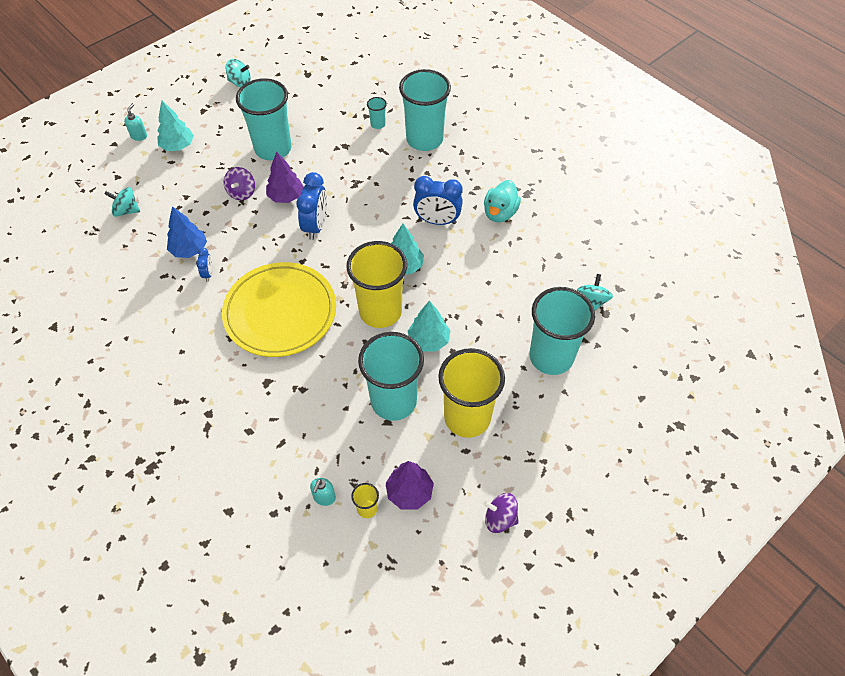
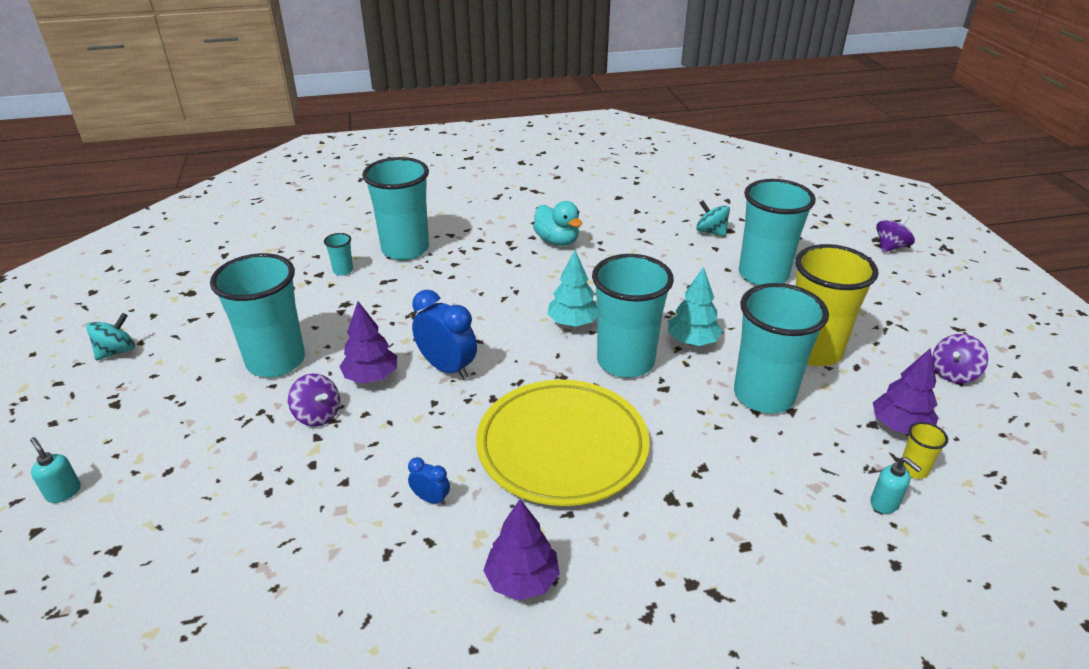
camera: 60 degrees left, 20 degrees down
turquoise spinning top [104,187,140,217] -> none
turquoise tree [157,101,194,151] -> none
blue tree [167,206,207,258] -> none
yellow cup [346,241,407,328] -> turquoise cup [592,254,674,378]
blue clock [413,176,463,225] -> none
none -> purple tree [483,499,560,600]
none -> purple spinning top [876,215,915,253]

